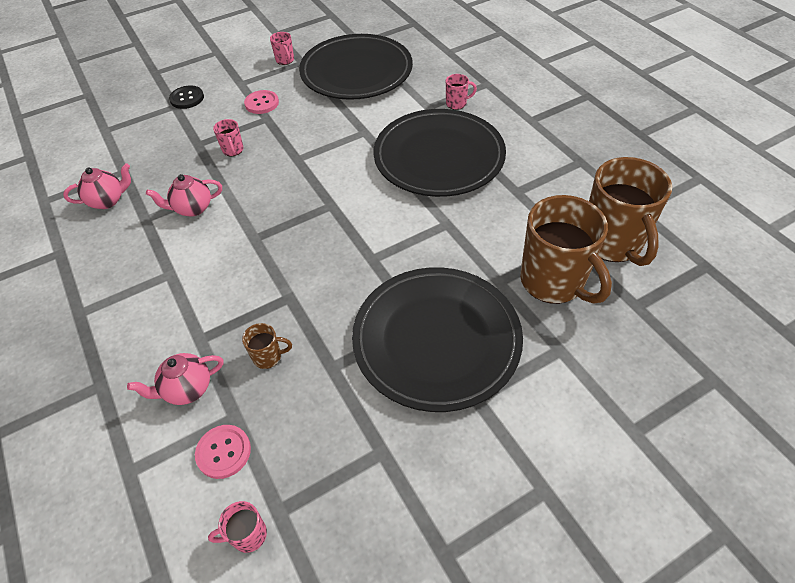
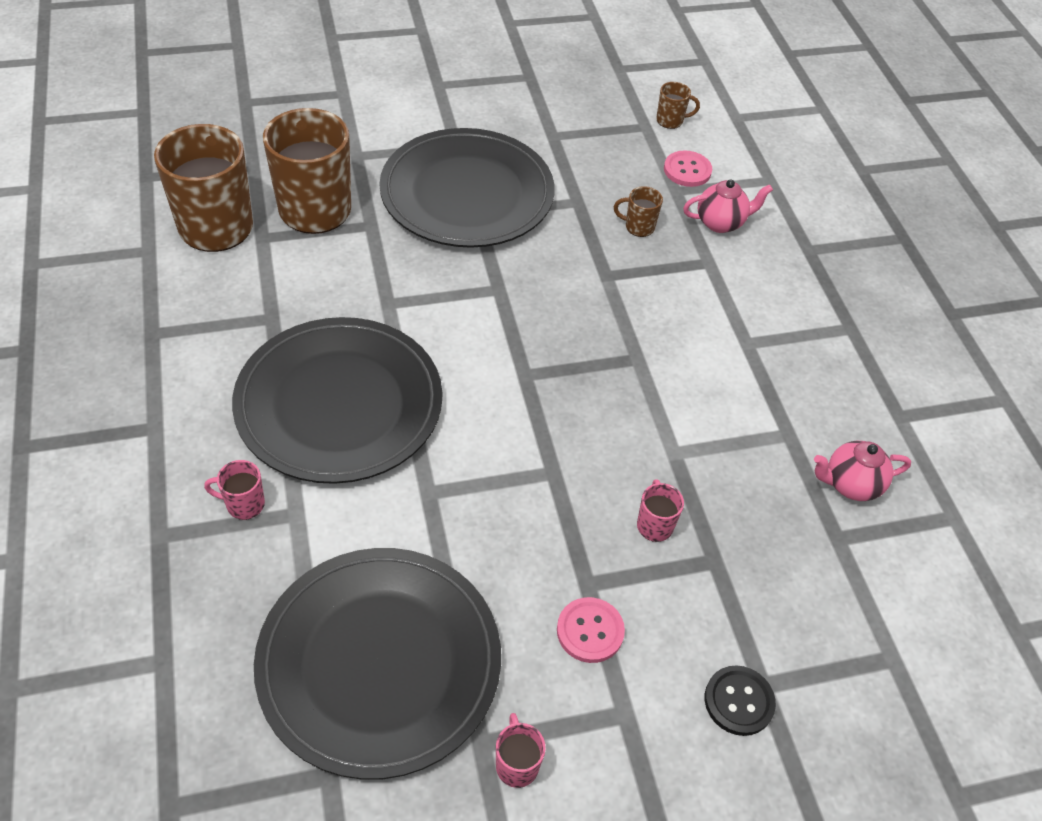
camera: 170 degrees left, 0 degrees up
pink teapot [146,174,222,216] -> none
pink mug [208,501,267,553] -> brown mug [656,82,700,129]

